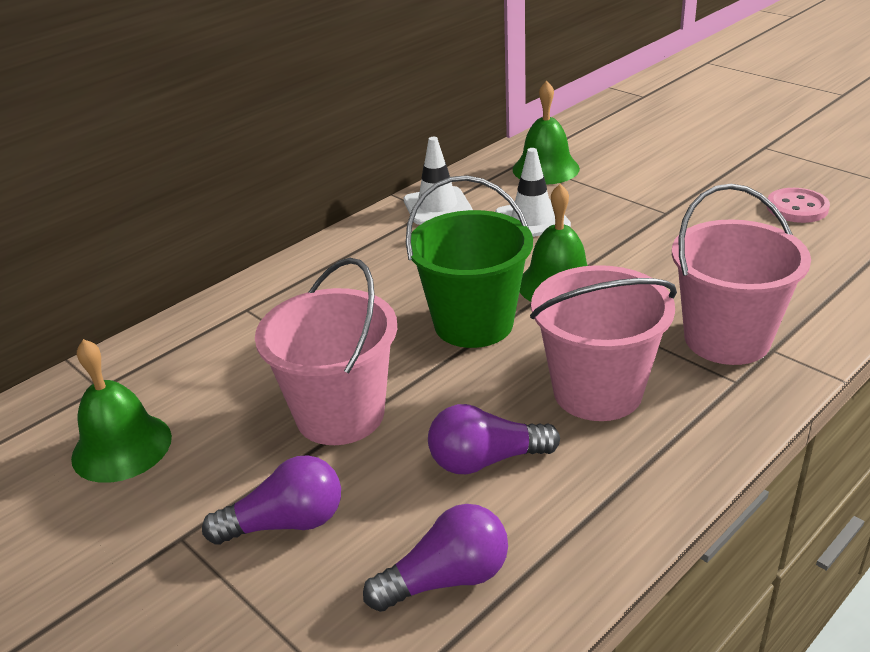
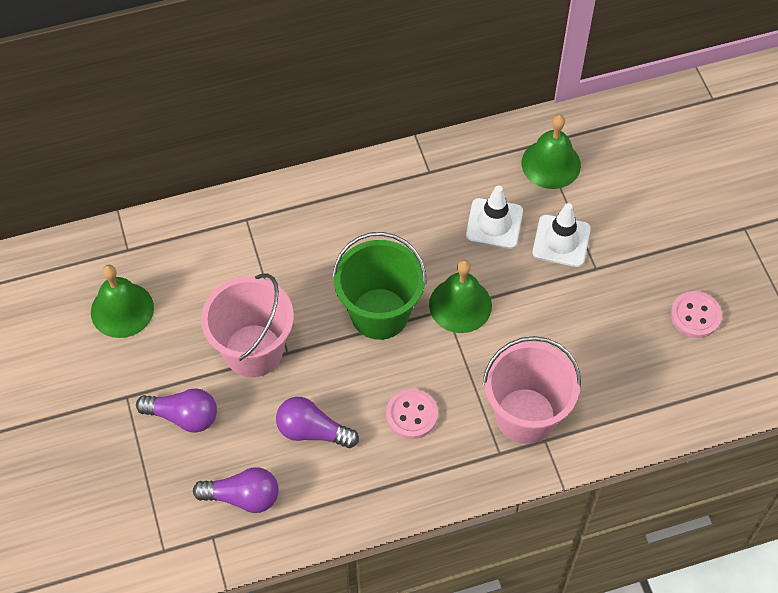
camera: 25 degrees right, 25 degrees up
white traffic cone [404,137,473,225] -> white traffic cone moved to [532,203,591,267]
pink bucket [530,265,677,421] -> pink button [386,389,438,439]

